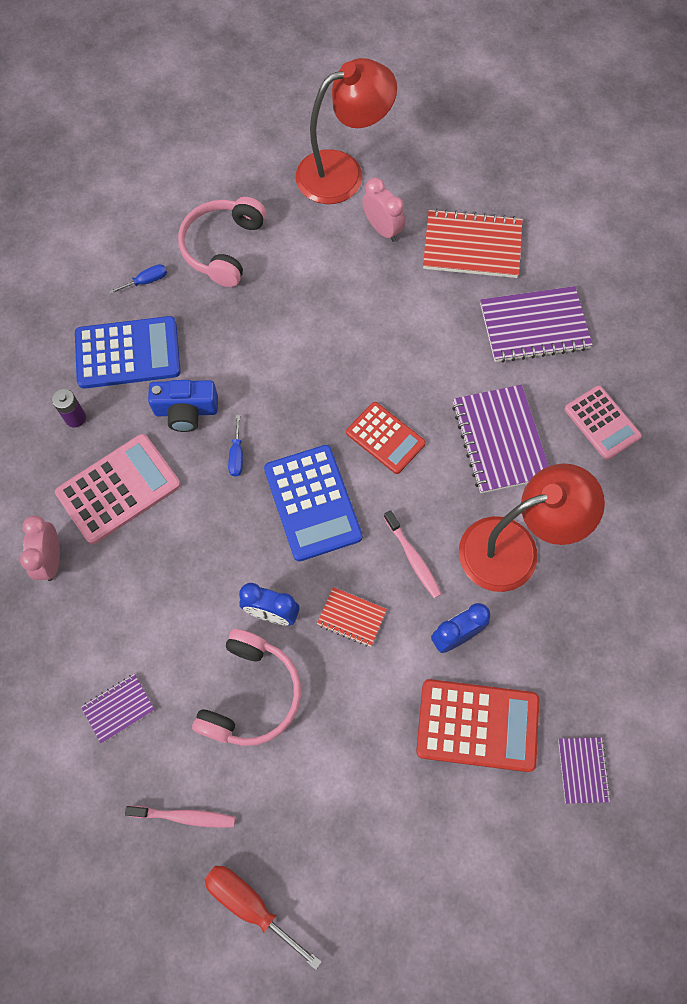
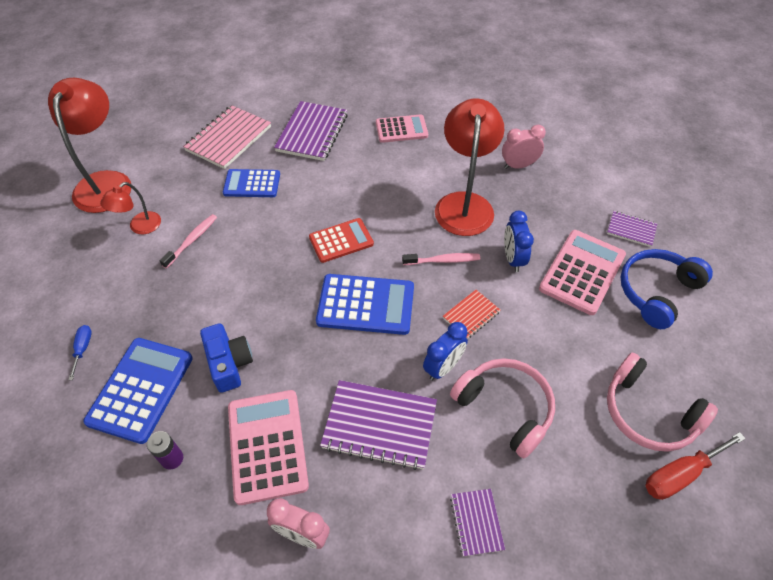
camera: 65 degrees left, 15 degrees down
pink toothbrush [125,806,235,828] -> pink toothbrush moved to [159,214,217,269]
blue camera [148,380,218,432] -> blue camera turned 45 degrees counterclockwise [200,323,253,393]
pink headphones [178,197,266,287] -> pink headphones moved to [607,353,718,452]
blue screwdriver [228,415,243,477] -> none
pink clock [362,178,405,242] -> pink clock moved to [502,125,546,169]
red calculator [416,679,539,772] -> pink calculator [539,230,626,315]
red notebook [423,209,523,278] -> pink notebook [183,105,271,169]
purple notebook [452,385,549,493] -> purple notebook moved to [320,380,437,470]
none -> red lamp [100,182,161,234]
none -> blue calculator [223,169,280,197]
none -> blue headphones [620,249,713,329]

